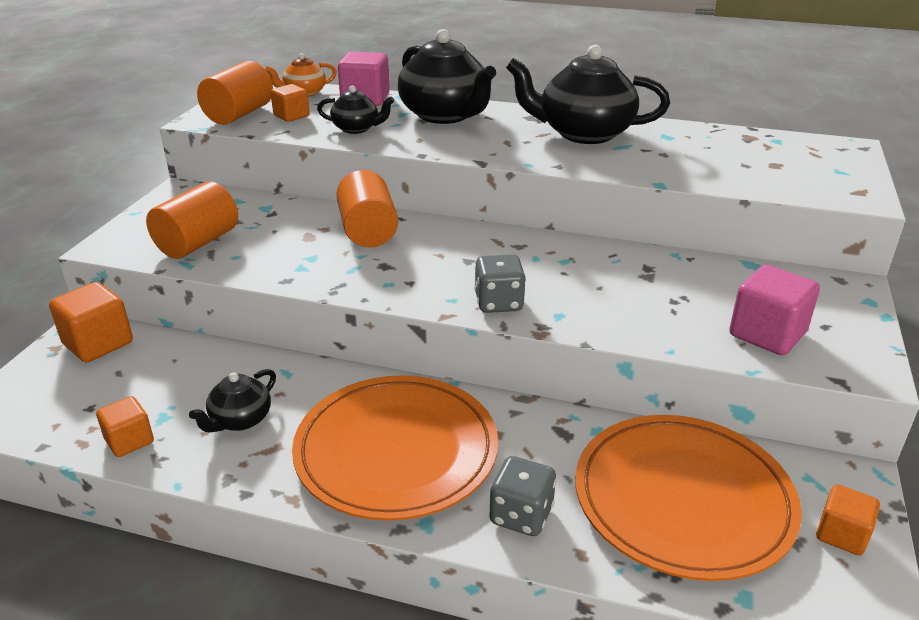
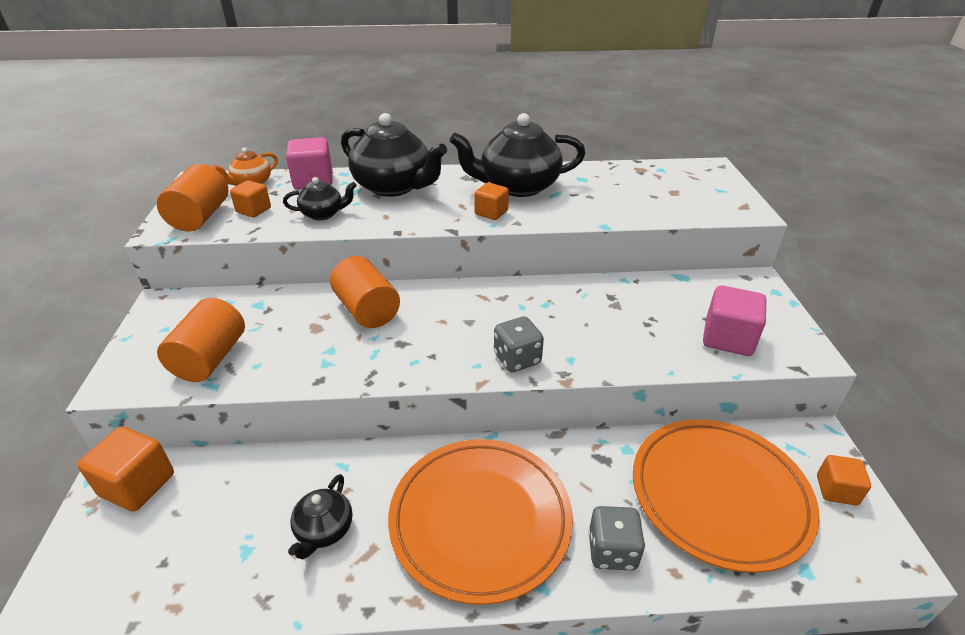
camera: 20 degrees left, 5 degrees up
orange cube [96,396,154,457] -> orange cube moved to [474,182,509,220]

